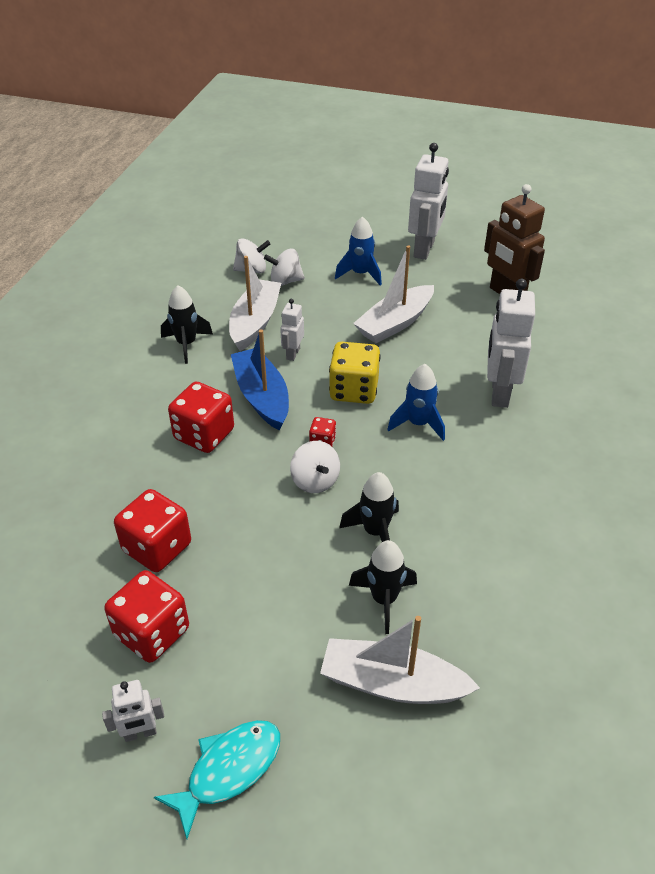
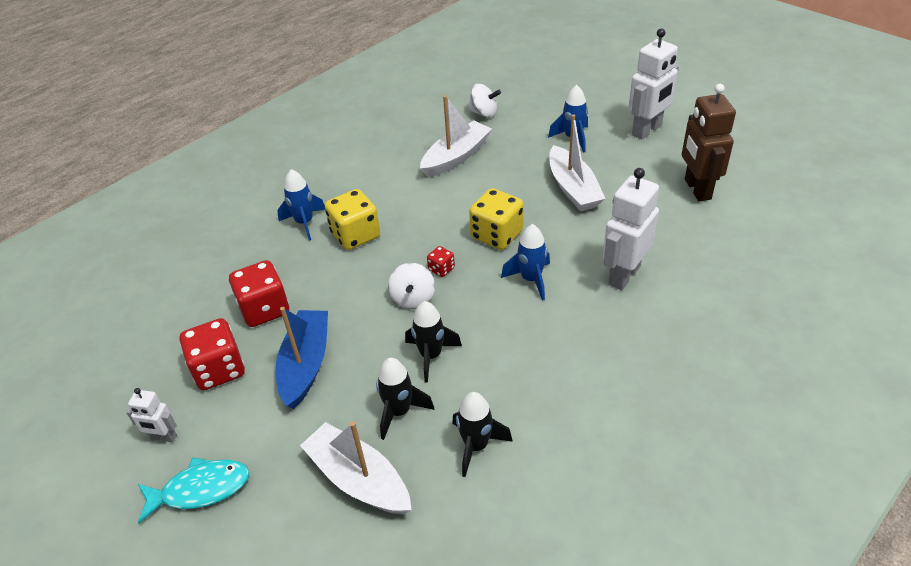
camera: 30 degrees right, 0 degrees up
black rocket [161,285,213,364] -> black rocket moved to [452,392,513,477]
red dice [168,382,234,453] -> yellow dice [325,189,380,250]
blue boat [231,329,289,430] -> blue boat moved to [276,307,328,409]
white spinning top [264,249,305,286] -> none
white robot [280,299,304,361] -> none
white boat [353,246,434,343] -> white boat turned 90 degrees counterclockwise [549,114,605,211]
none -> blue rocket [277,169,325,241]

